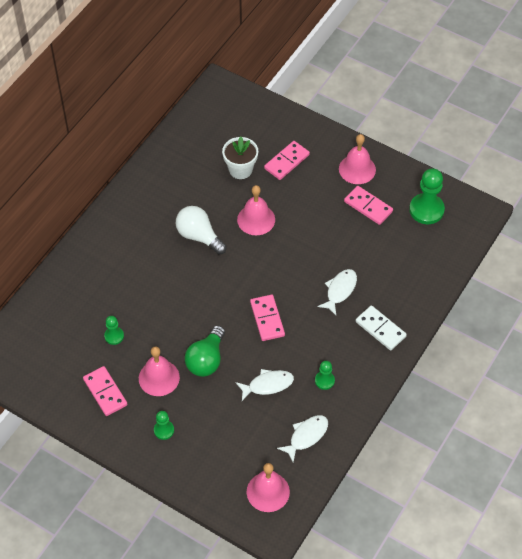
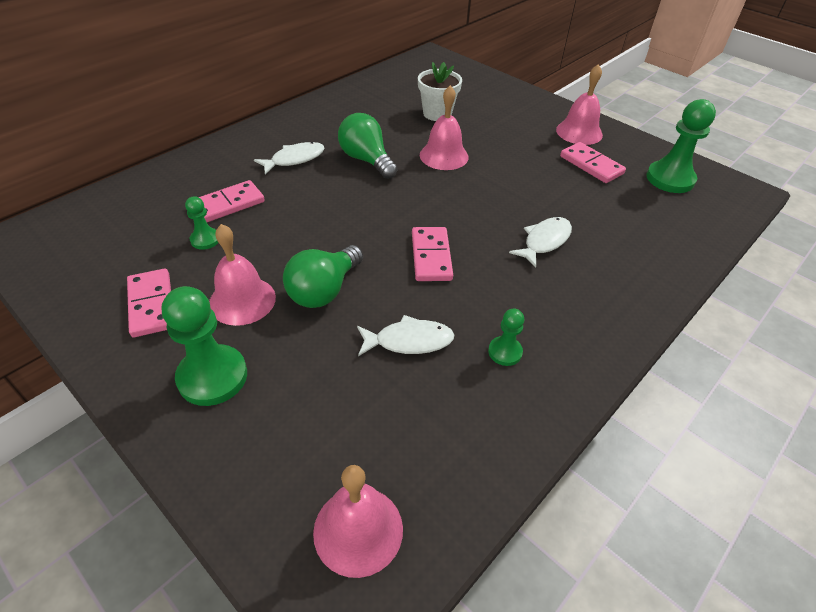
camera: 10 degrees right, 10 degrees down
green pawn [154,411,174,440] -> green pawn [162,286,247,406], size x1.89
white light bulb [176,206,227,255] -> green light bulb [338,113,398,179]
pink domino [264,141,310,180] -> pink domino moved to [199,180,265,222]
white fish [277,415,328,462] -> white fish moved to [254,142,325,174]
white domino [356,305,407,350] -> none

